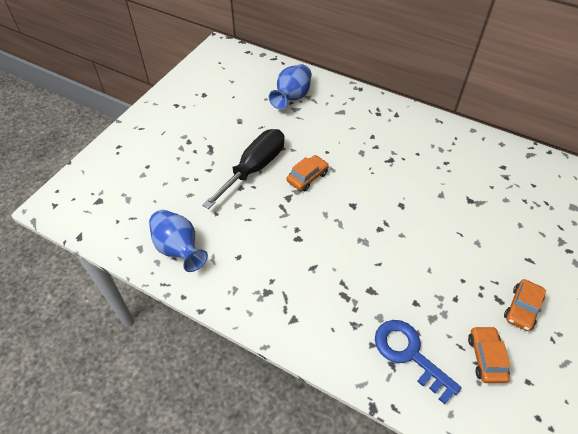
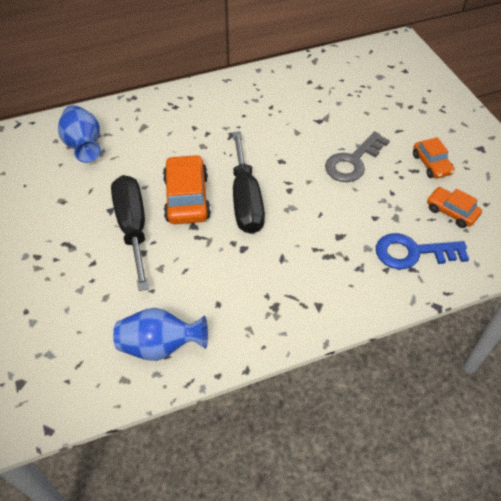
camera: 50 degrees left, 0 degrees up
orange car [287,155,329,191] -> orange car [163,154,211,224], size x1.64
none -> black screwdriver [232,131,265,234]
none -> grey key [325,131,390,182]

